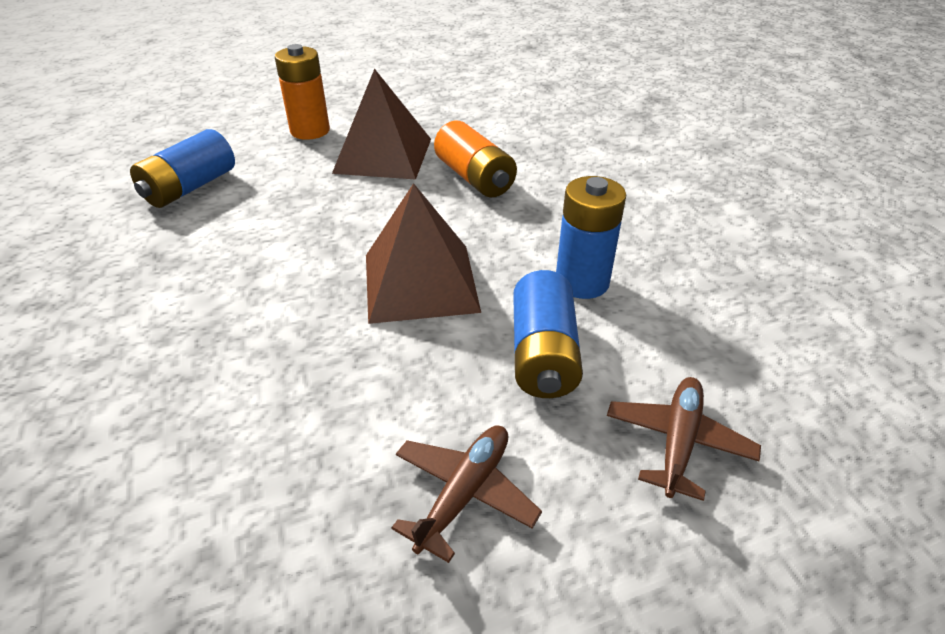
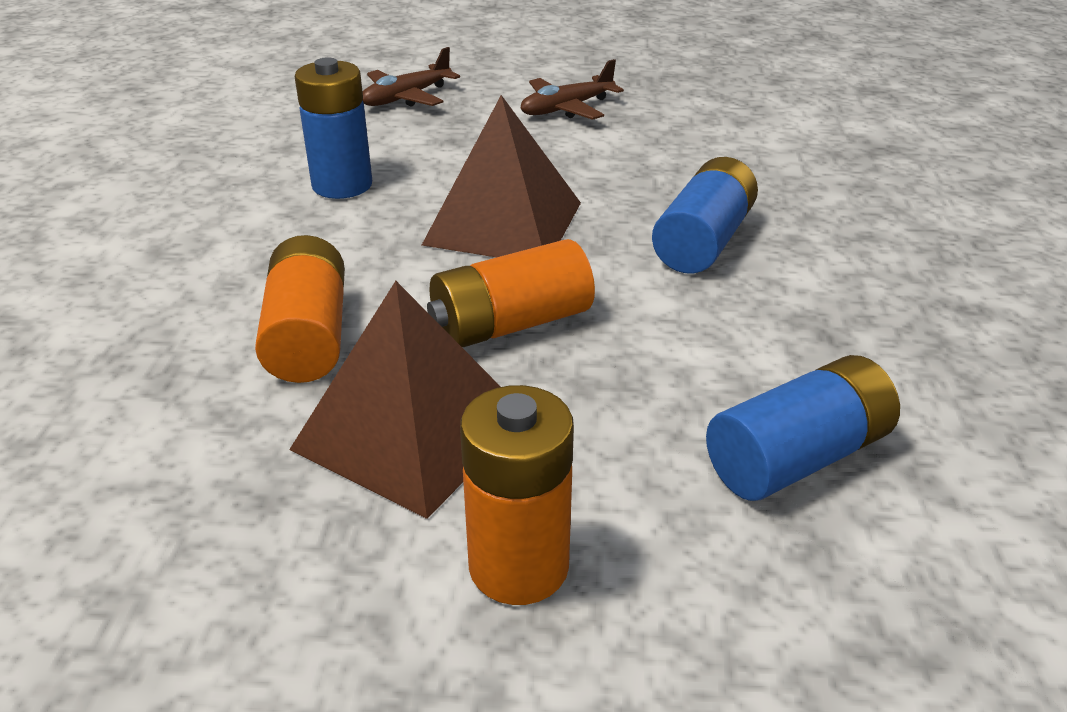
camera: 155 degrees left, 5 degrees down
blue battery [513,270,583,398] -> blue battery moved to [652,157,758,274]
none -> orange battery [427,239,595,348]

